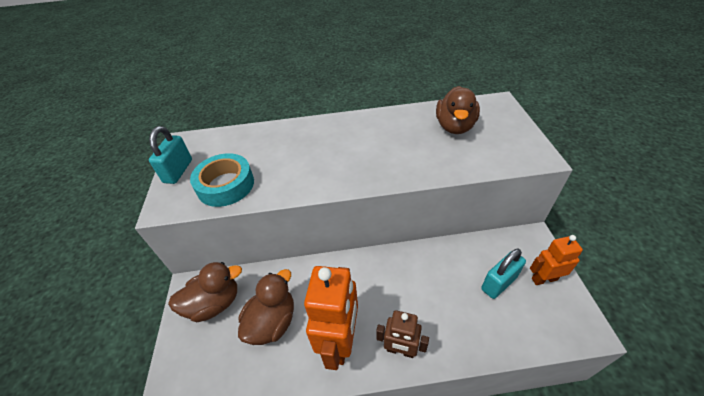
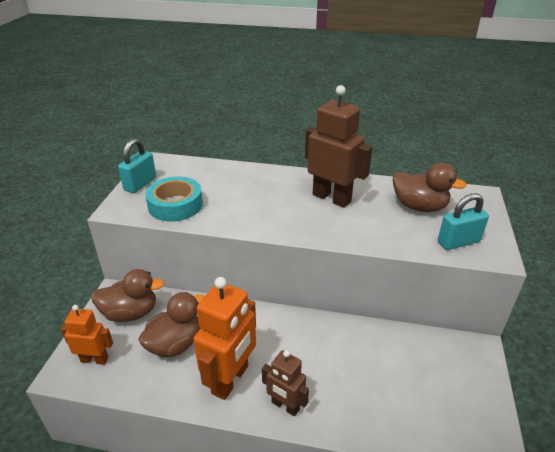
camera: 15 degrees right, 10 degrees down
brown duck [436,86,480,134] -> brown duck turned 90 degrees counterclockwise [393,162,467,212]
turquoise padlock [481,249,526,299] -> turquoise padlock moved to [438,193,489,250]
orange robot [530,235,583,285] -> orange robot moved to [61,305,113,365]
none -> brown robot [305,85,373,208]

